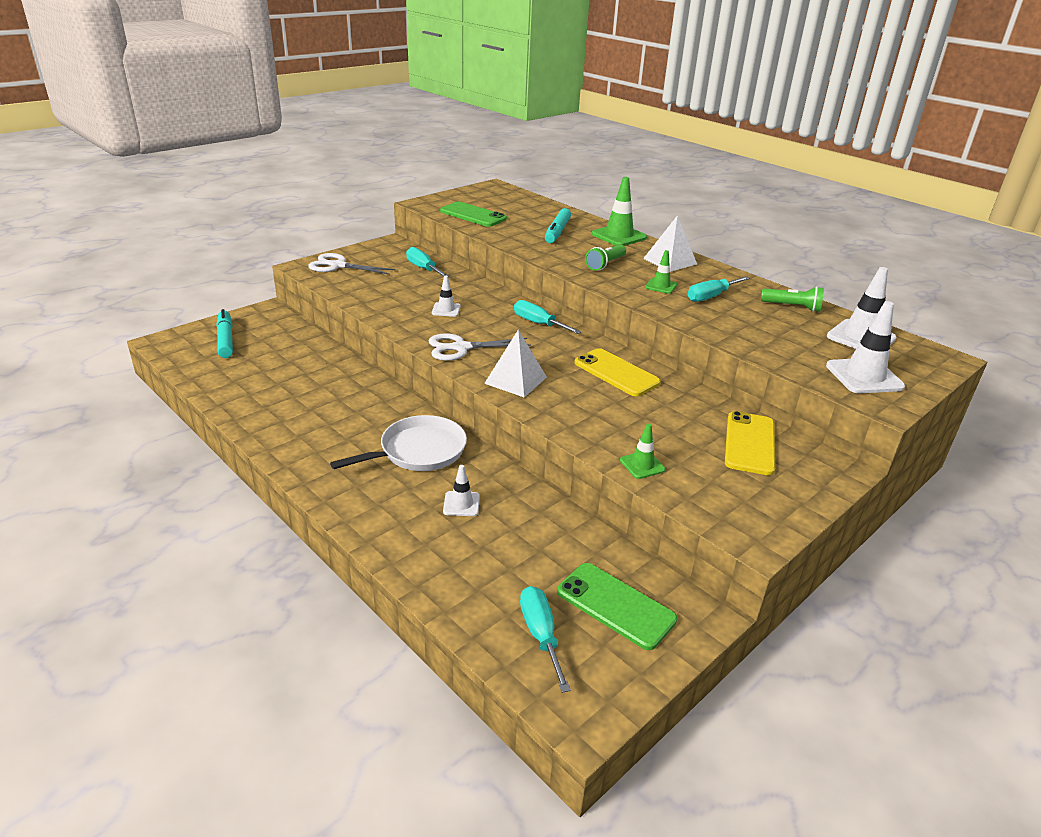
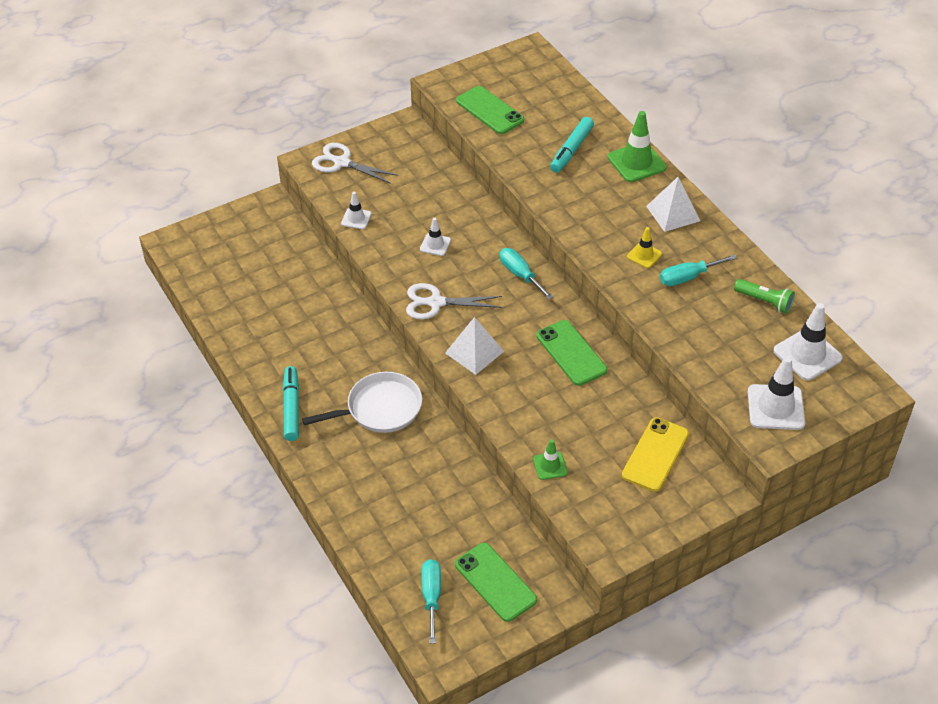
camera: 15 degrees right, 15 degrees up
turquoise marker [216,309,233,358] -> turquoise marker moved to [283,366,299,441]
turquoise screwdriver [406,247,449,277] -> none
white traffic cone [443,465,480,516] -> white traffic cone moved to [341,192,371,229]
yellow phone [574,348,661,396] -> green phone [536,320,607,386]
green flashlight [585,245,626,271] -> none
green traffic cone [645,250,677,294] -> yellow traffic cone [627,227,662,268]

